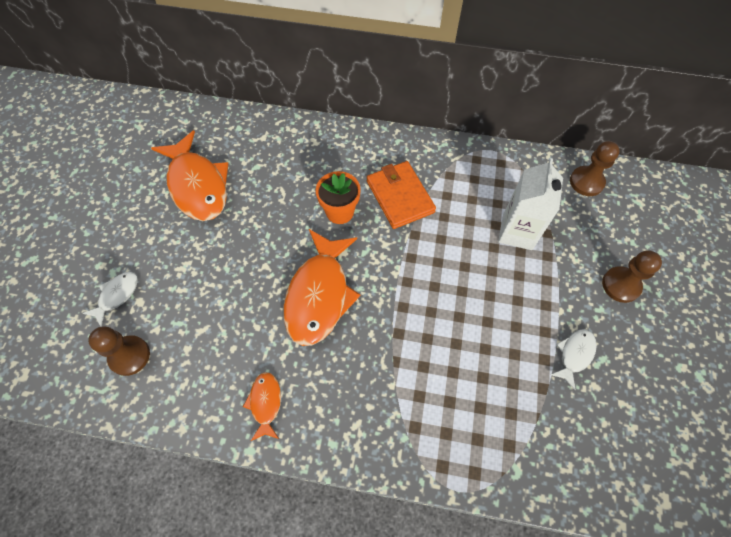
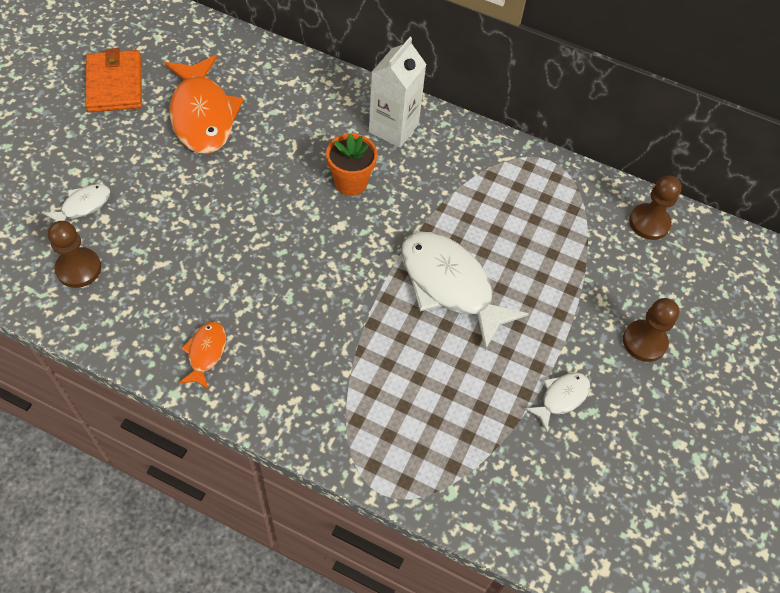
camera: 10 degrees right, 5 degrees down
orange fish [283,229,361,346] -> none
orange wallet [367,161,436,229] -> orange wallet moved to [85,48,142,112]
white carton [498,158,563,250] -> white carton moved to [369,37,426,148]
none -> white fish [401,232,529,350]

